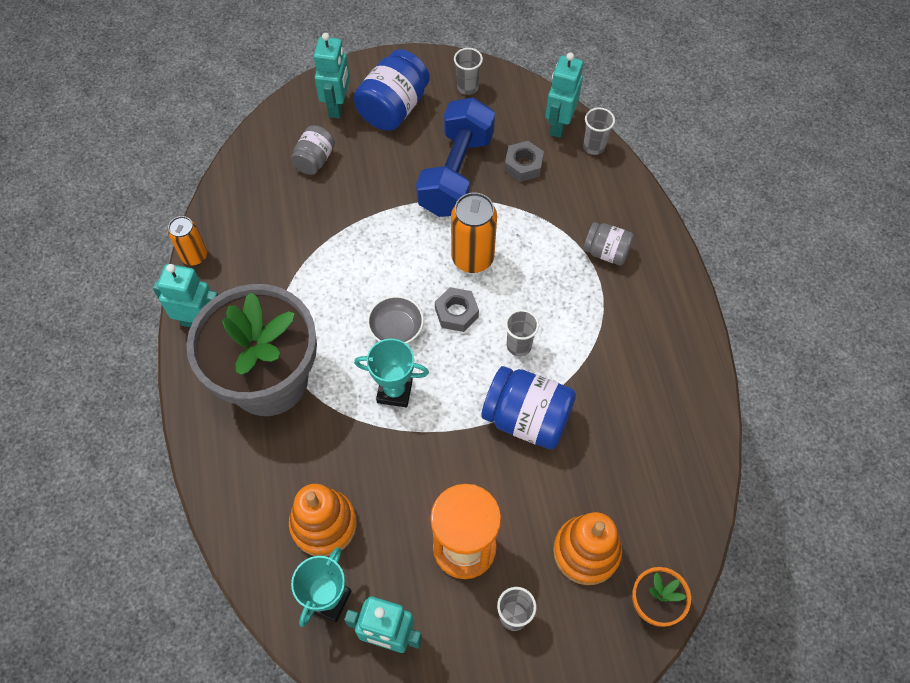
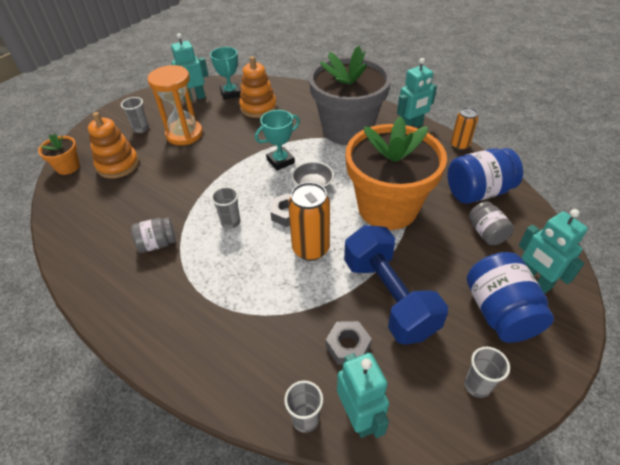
camera: 140 degrees right, 15 degrees down
blue jar [481,366,576,449] -> blue jar moved to [447,148,523,204]
grey jar [583,222,634,265] -> grey jar moved to [131,217,176,253]
none -> orange flower pot [345,116,447,230]

